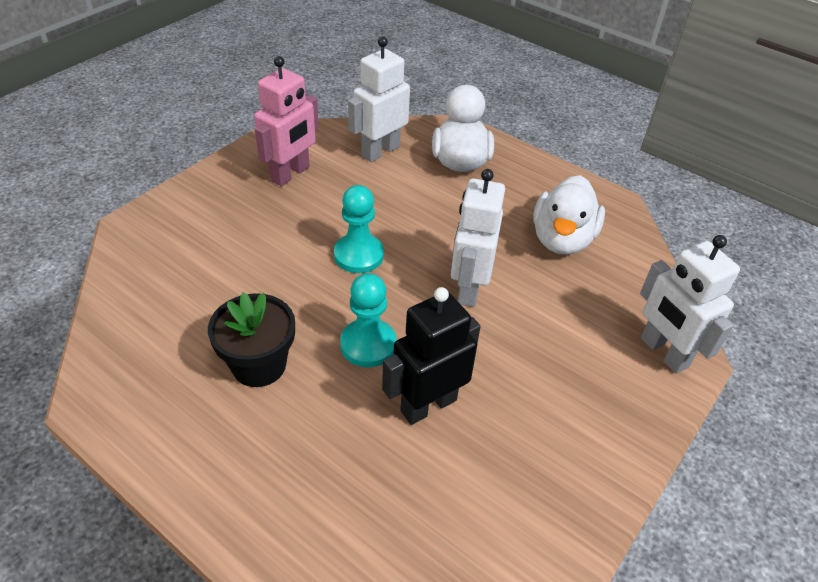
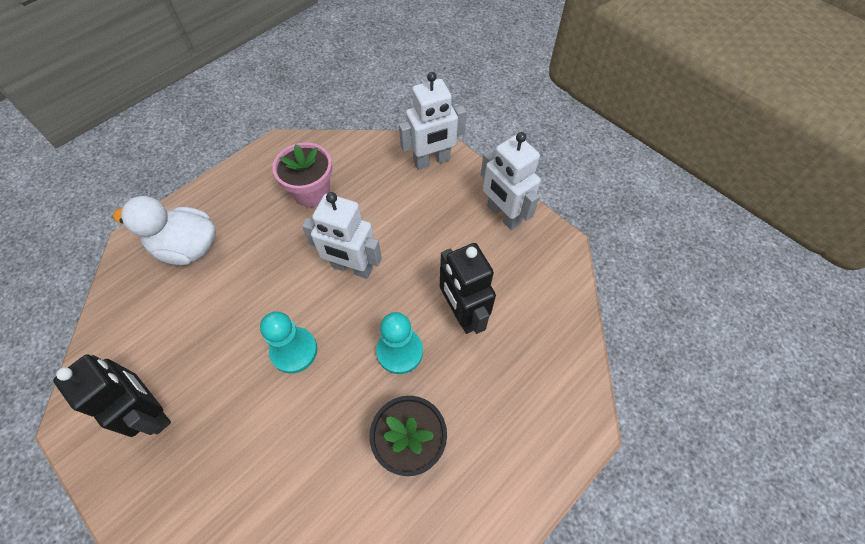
camera: 80 degrees left, 15 degrees up
pink robot [254,56,319,187] -> black robot [53,355,171,437]
white robot [348,36,410,162] -> white robot moved to [481,132,541,230]
white duck [533,175,605,255] -> pink flower pot [272,142,332,207]

